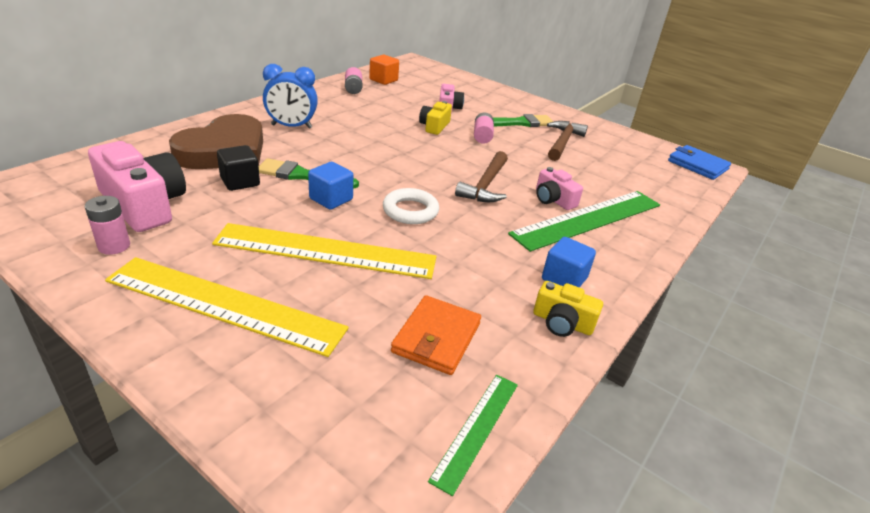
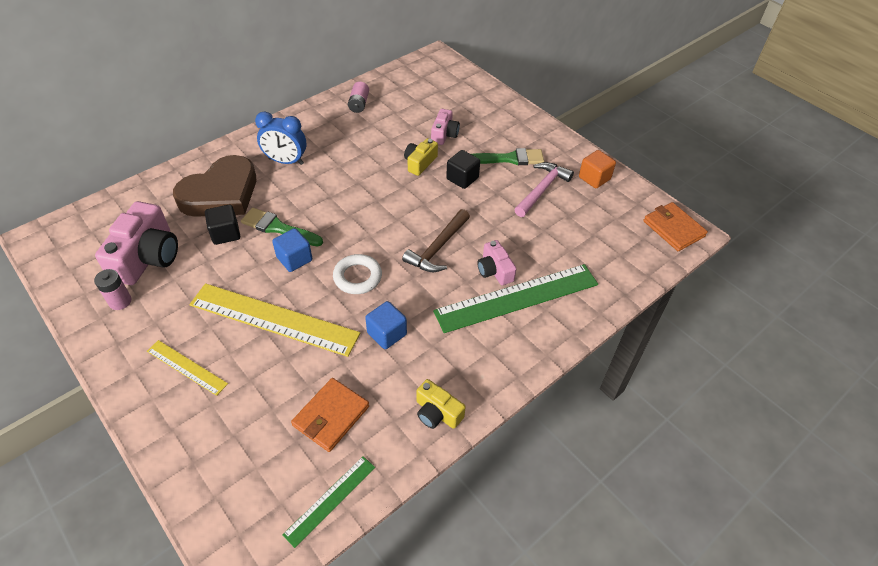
camera: 15 degrees right, 15 degrees up
pink camera [88,141,186,232] -> pink camera turned 45 degrees clockwise [95,201,178,285]
yellow ruler [105,257,349,357] -> yellow ruler [147,340,228,396], size x0.51
orange cube [369,55,399,85] -> orange cube moved to [579,150,616,188]
pink battery [474,112,494,144] -> black cube [446,150,480,189]
blue cube [542,237,596,287] -> blue cube moved to [365,301,407,349]
brown hammer [547,121,588,161] -> pink hammer [514,162,574,217]
blue wallet [668,145,731,180] -> orange wallet [643,202,708,251]

